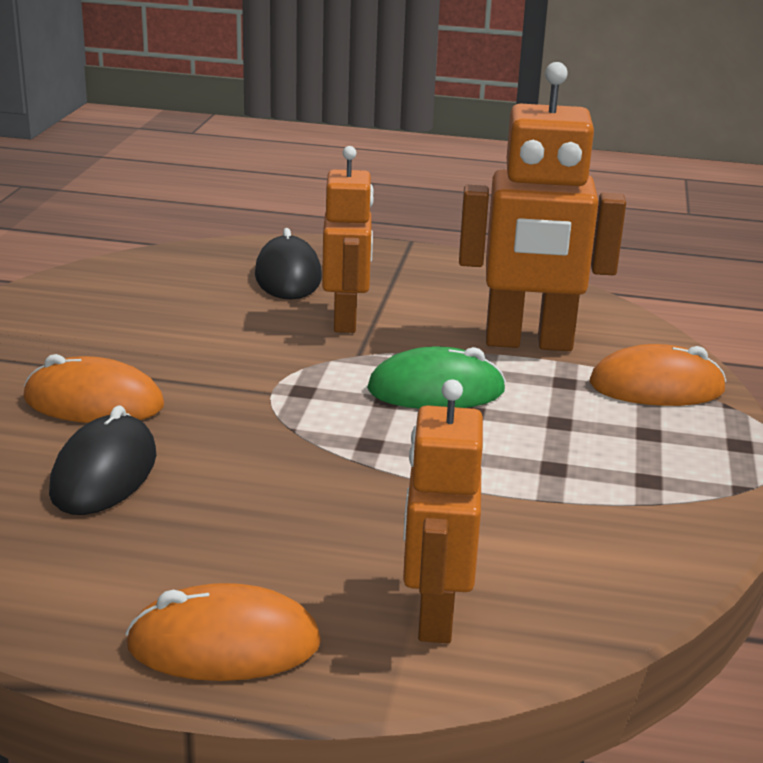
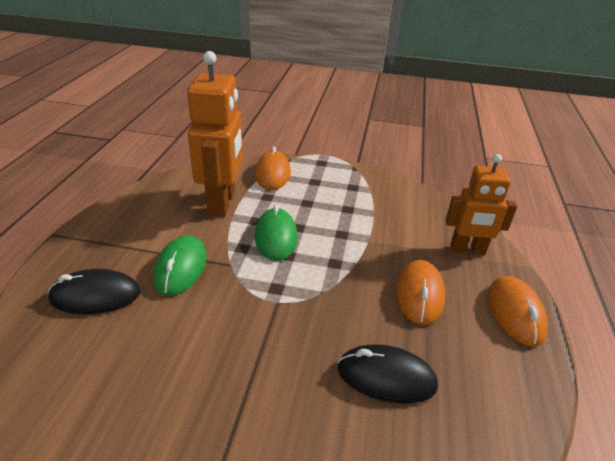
camera: 90 degrees left, 10 degrees up
orange mouse [23,354,164,423] -> orange mouse moved to [396,260,445,325]
orange robot [322,146,374,333] -> green mouse [153,235,207,296]

